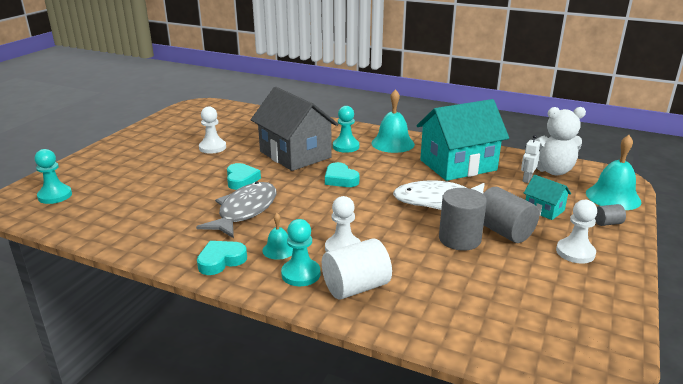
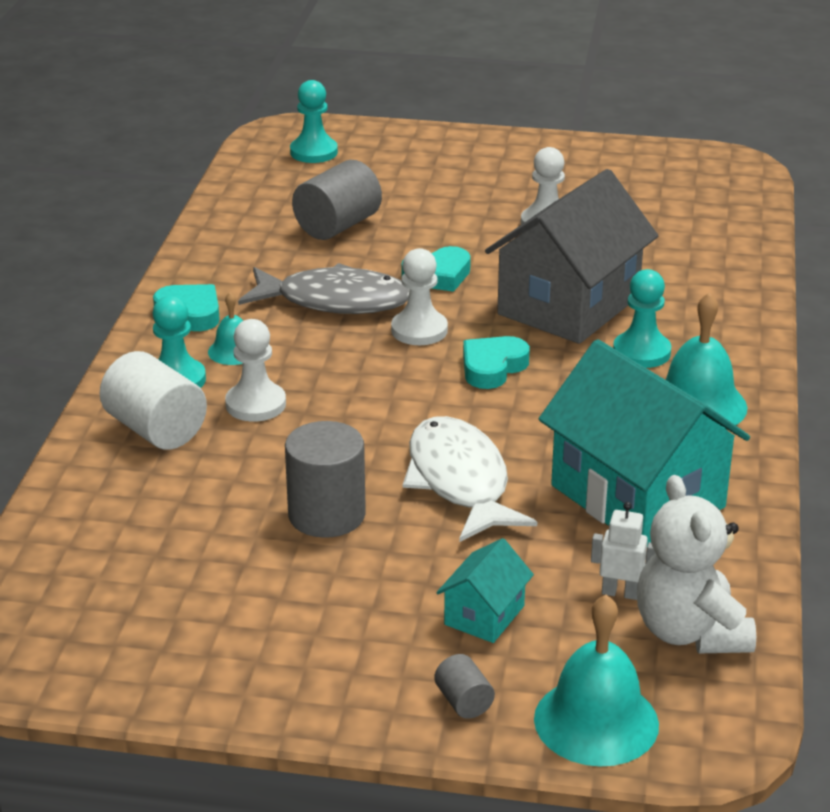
camera: 75 degrees right, 5 degrees up
grey cylinder [483,187,539,243] -> grey cylinder moved to [292,160,382,240]
white pawn [556,200,597,264] -> white pawn moved to [391,248,448,345]

